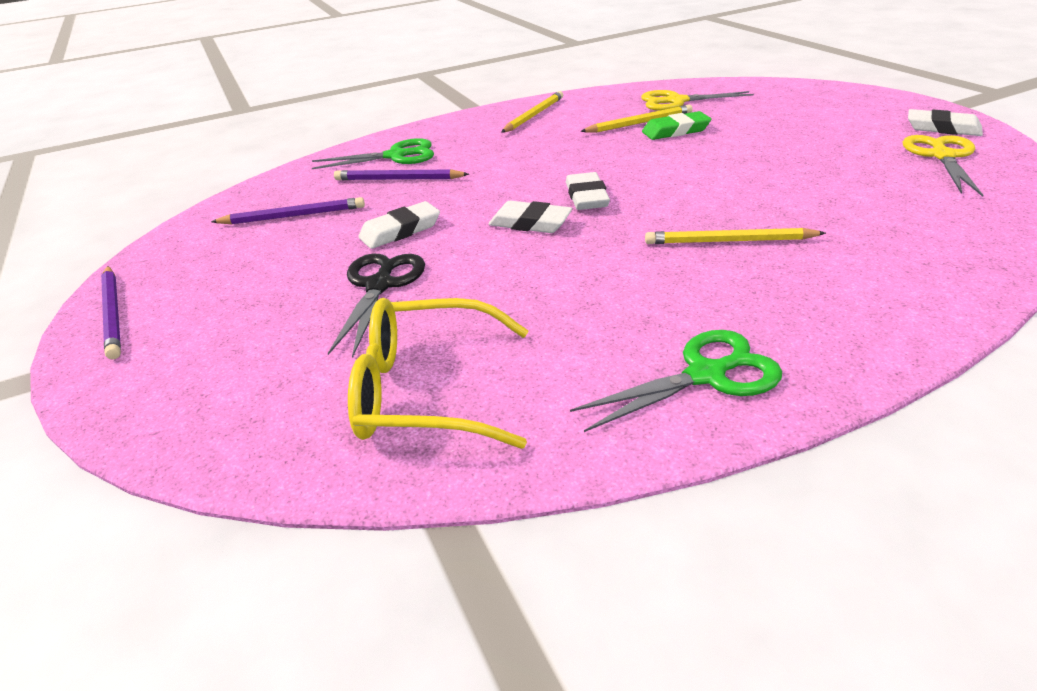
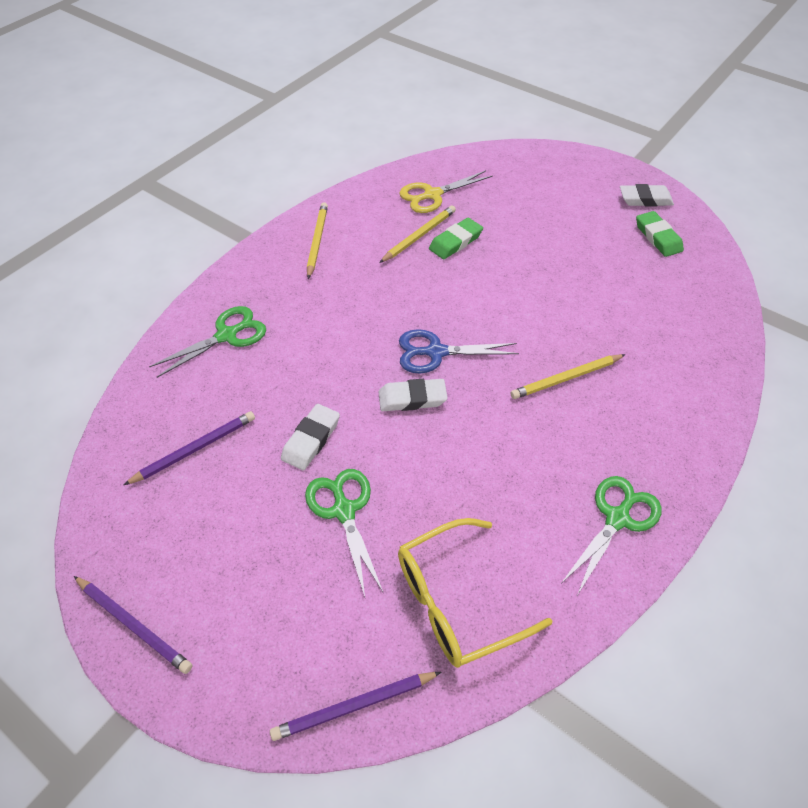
camera: 30 degrees left, 15 degrees up
black scissors [328,254,425,358] -> green scissors [305,469,384,597]
purple pencil [334,169,469,180] -> purple pencil moved to [270,672,441,741]
white eraser [566,172,610,210] -> blue scissors [399,329,519,374]
yellow scissors [903,135,983,197] -> green eraser [636,211,684,257]

